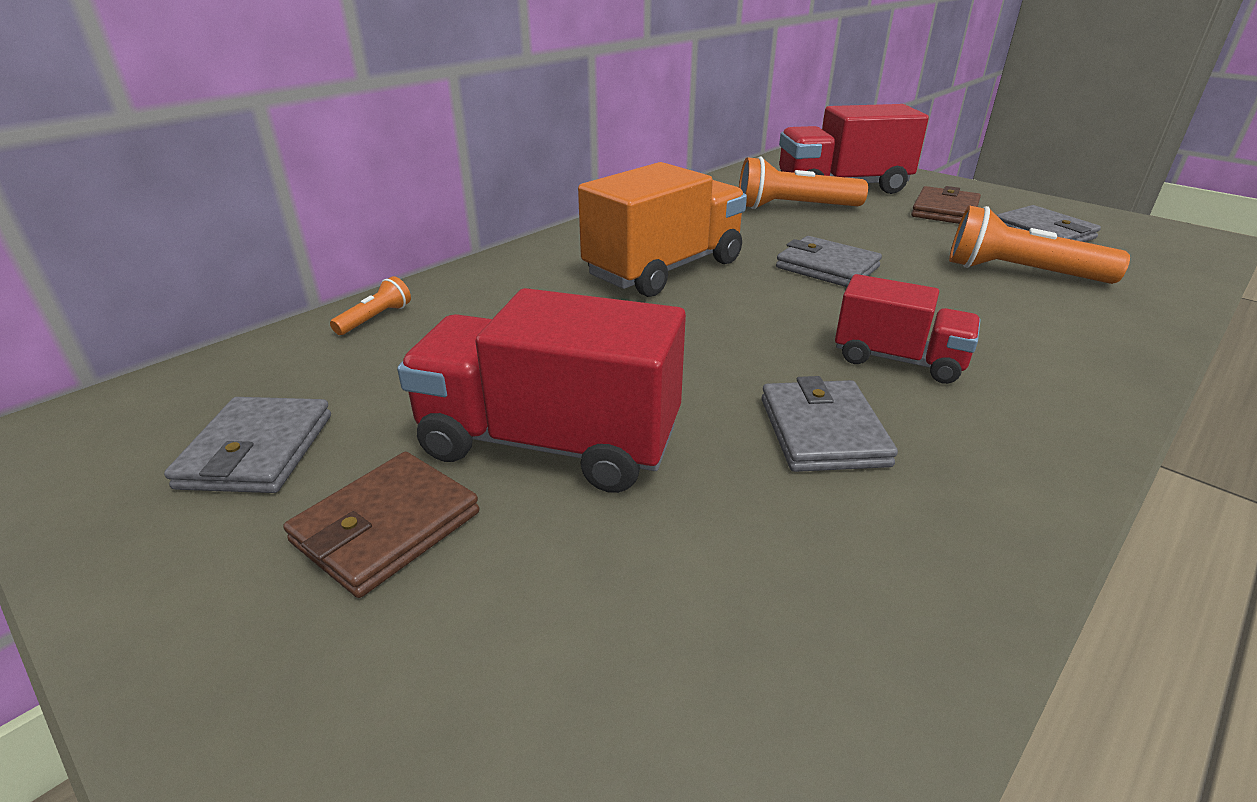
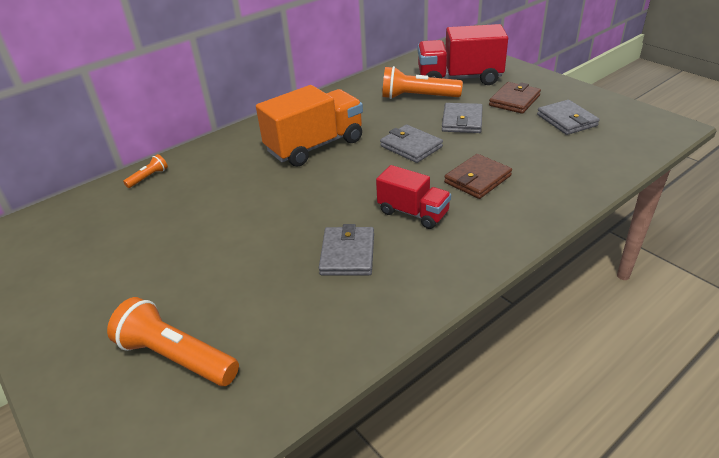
camera: 10 degrees right, 5 degrees up
grey wallet [164,397,331,493] -> grey wallet moved to [442,103,483,133]
brown wallet [283,452,479,598] -> brown wallet moved to [444,154,512,199]
red truck [397,288,686,493] -> none
orange flashlight [949,205,1130,284] -> orange flashlight moved to [107,297,239,386]

